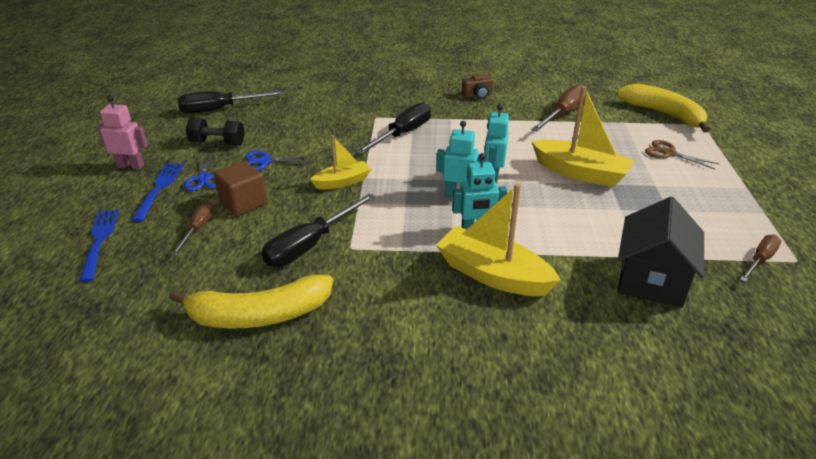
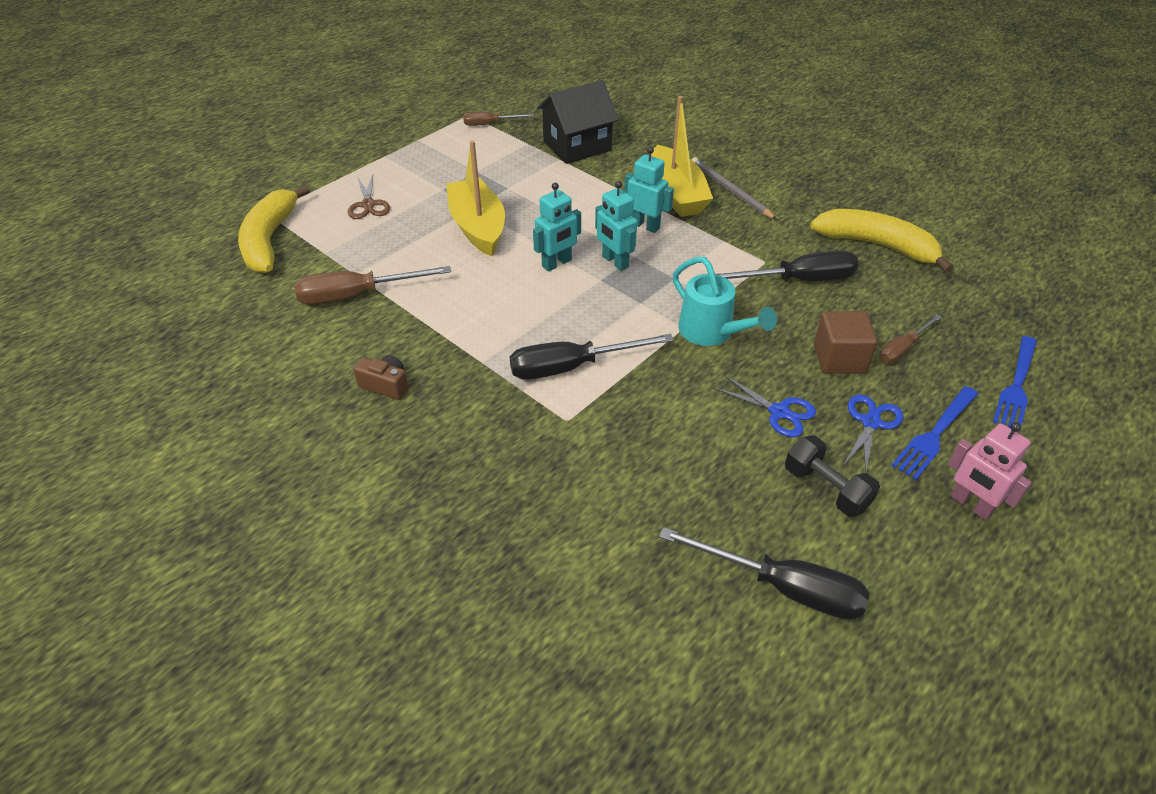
camera: 140 degrees left, 10 degrees up
yellow boat [310,135,371,189] -> turquoise watering can [673,257,777,346]
none -> grey pencil [692,157,777,220]

